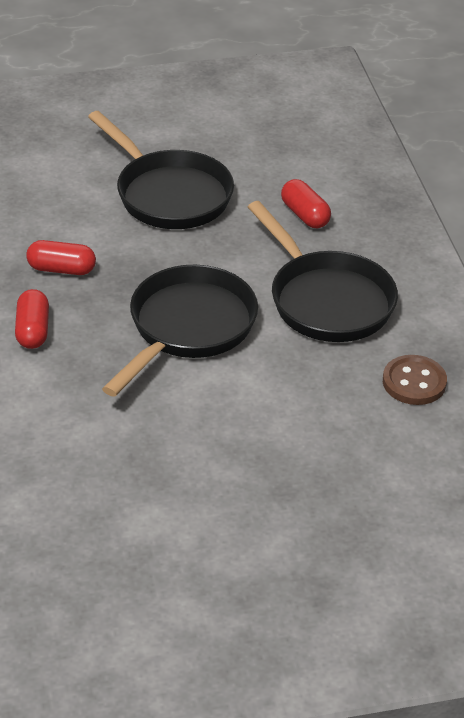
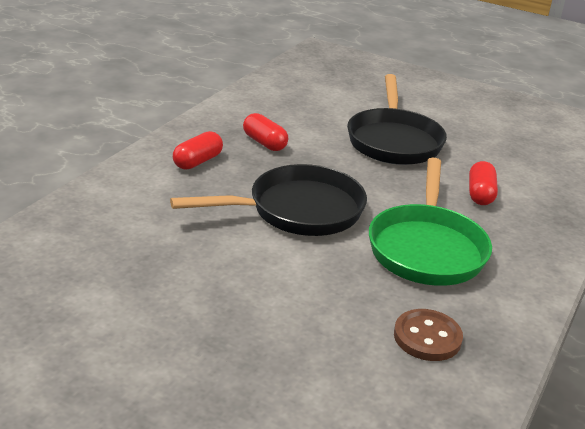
camera: 40 degrees right, 10 degrees down
black pan [248,201,398,342] -> green pan [369,158,492,286]

